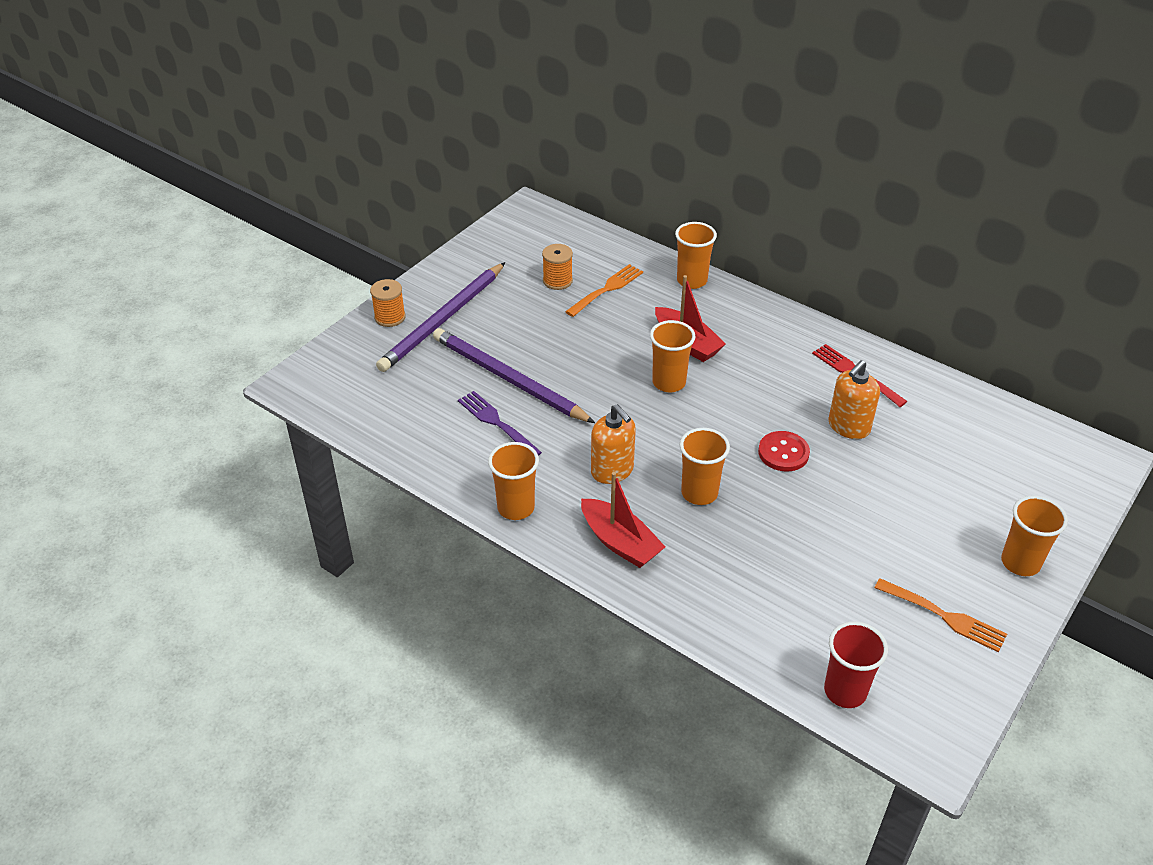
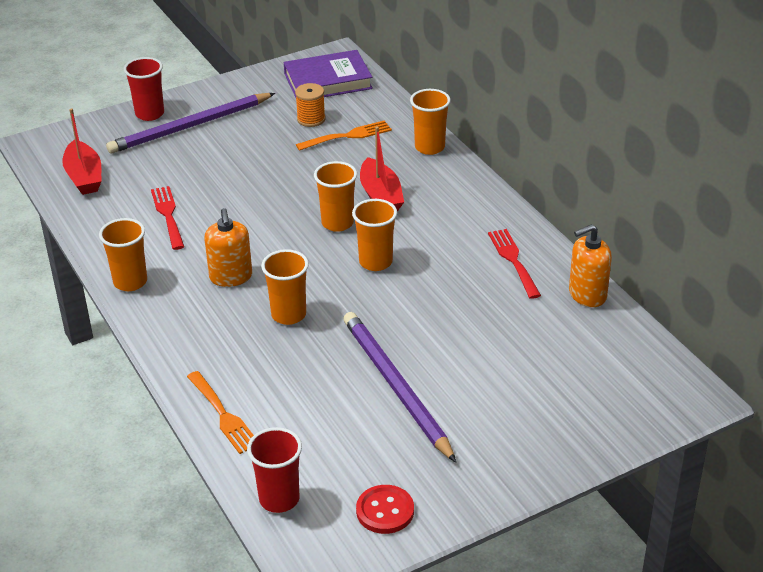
camera: 25 degrees right, 5 degrees down
orange spool [370,279,406,327] -> red cup [124,57,164,121]
purple pencil [433,328,595,423] -> purple pencil moved to [343,312,456,463]
purple fork [458,391,542,456] -> red fork [151,186,184,250]
red boat [581,472,665,568] -> red boat moved to [62,108,101,195]
red button [758,431,810,472] -> red button moved to [356,485,414,534]
orange soap dispenser [828,360,880,439] -> orange soap dispenser moved to [569,224,612,307]
orange fork [874,578,1007,652] -> orange fork moved to [187,371,254,454]
orange cup [1001,496,1068,576] -> orange cup moved to [352,199,397,271]
none -> purple book [284,50,373,98]

